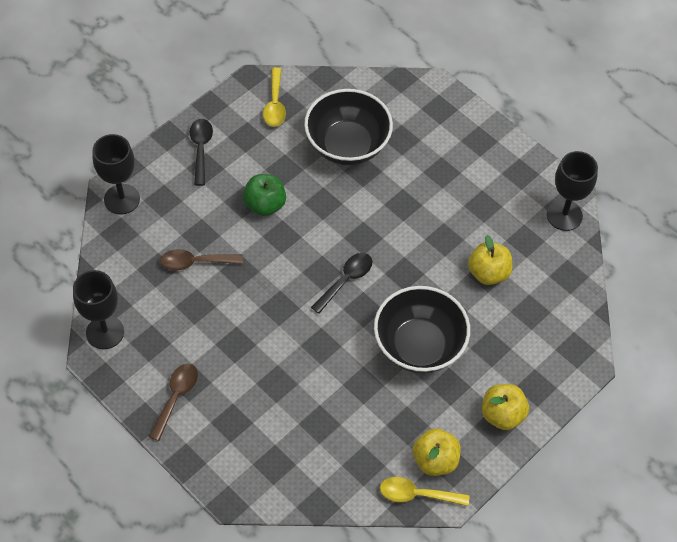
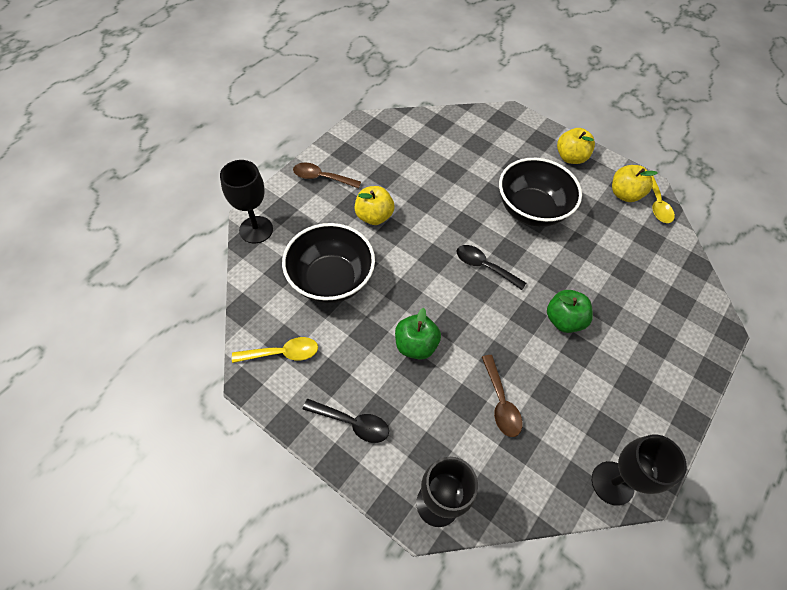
camera: 100 degrees left, 0 degrees up
brown spoon [149,364,198,441] -> brown spoon moved to [293,163,361,189]
black spoon [190,119,213,186] -> black spoon turned 150 degrees counterclockwise [303,399,389,443]
yellow apple [468,235,512,285] -> yellow apple moved to [354,186,394,225]
black goblet [547,151,598,231] -> black goblet moved to [220,160,273,243]
none -> green apple [547,290,593,333]

